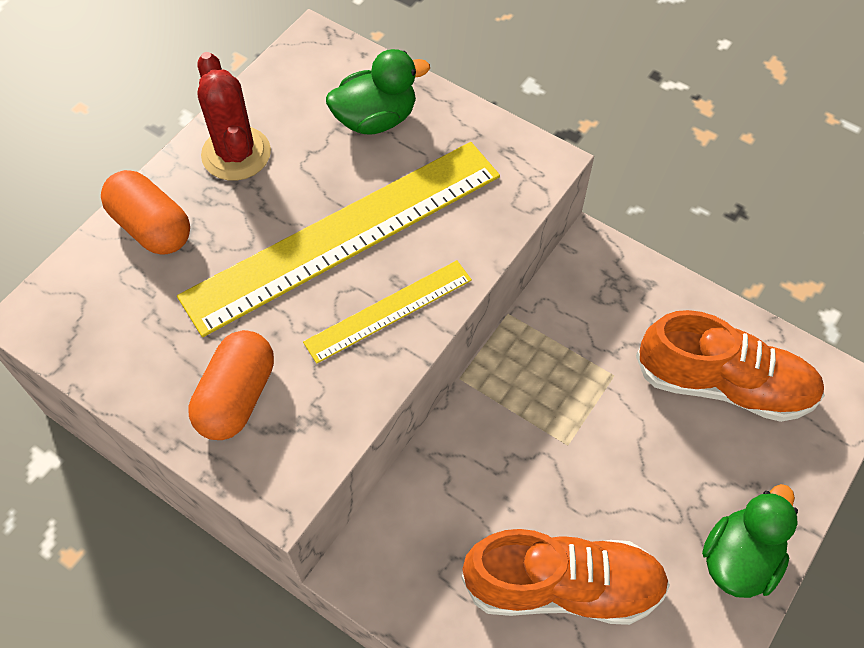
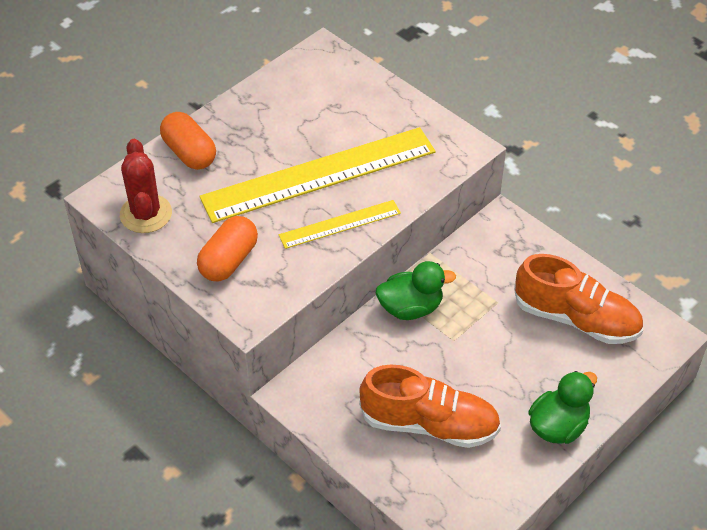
camera: 10 degrees right, 10 degrees down
red cactus [197,52,271,181] -> red cactus moved to [120,139,172,233]
green duck [326,49,430,135] -> green duck moved to [376,261,456,320]

